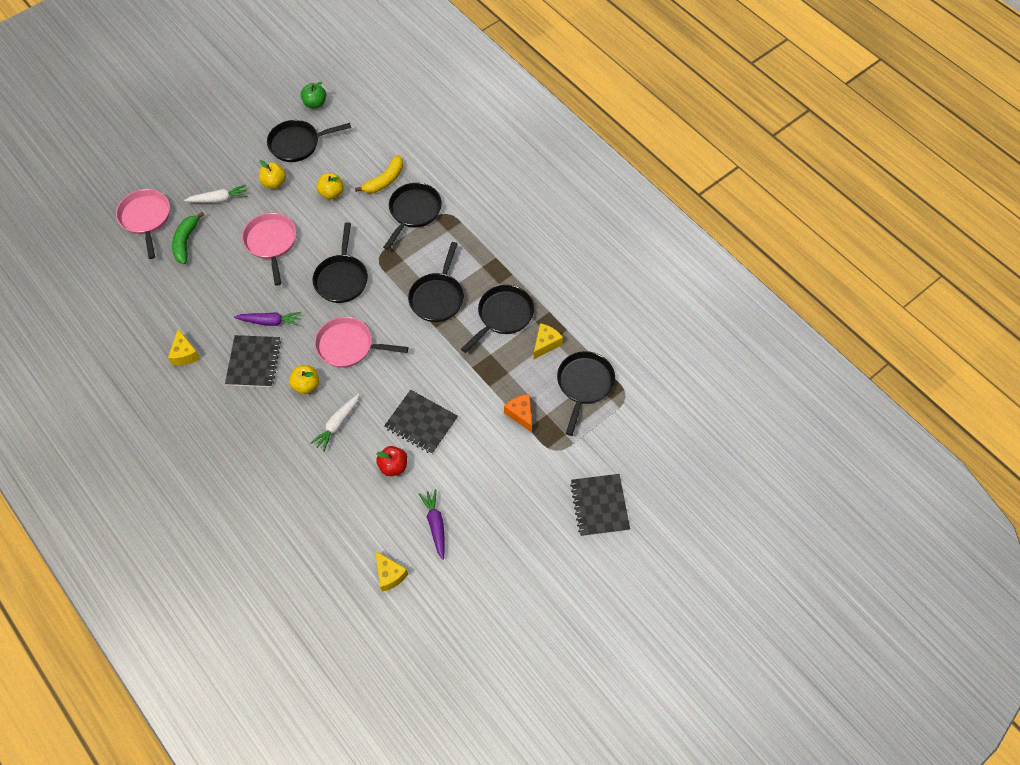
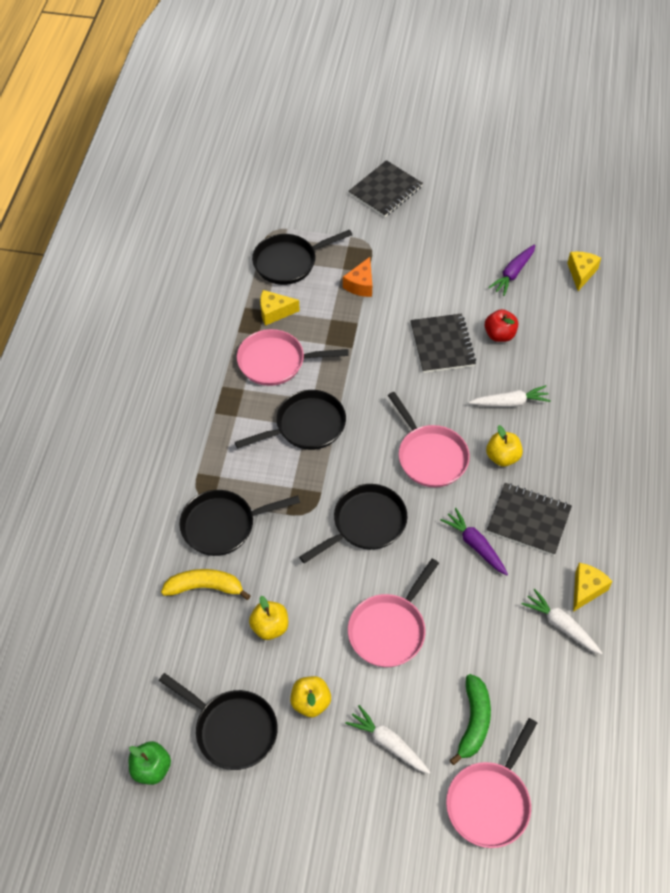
camera: 130 degrees left, 5 degrees down
green banana [172,212,204,264] -> green banana turned 45 degrees counterclockwise [450,674,491,765]
black notebook [225,335,281,387] -> black notebook turned 60 degrees clockwise [487,483,572,556]
black pan [461,285,534,353] -> pink pan [237,329,349,386]
none -> white carrot [522,589,602,655]

